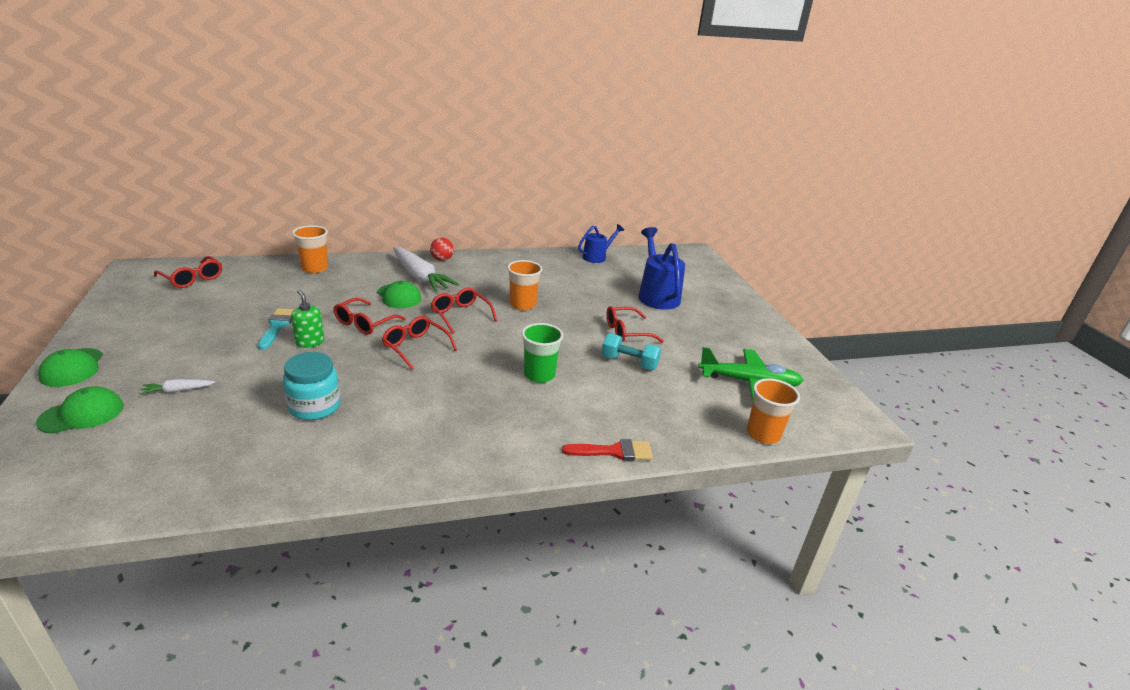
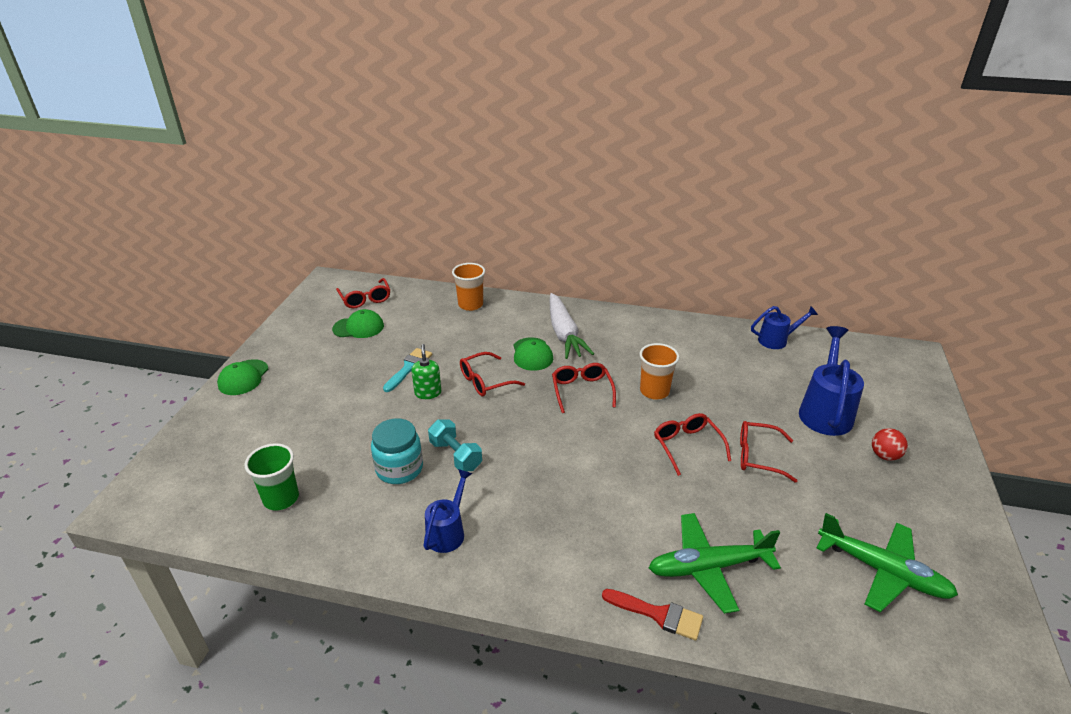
camera: 30 degrees right, 5 degrees up
green cap [36,386,124,434] -> green cap moved to [332,309,384,338]
white carrot [140,379,215,395] -> none
red glasses [382,316,457,370] -> red glasses moved to [654,413,731,476]
red ball [430,238,454,261] -> red ball moved to [872,428,908,461]
green cup [522,323,563,383] -> green cup moved to [244,443,299,510]
turquoise dumbbell [602,333,661,370] -> turquoise dumbbell moved to [428,419,482,472]
orange cup [747,378,800,444] -> none
none -> blue watering can [423,469,473,553]
none -> green plane [649,513,781,614]

